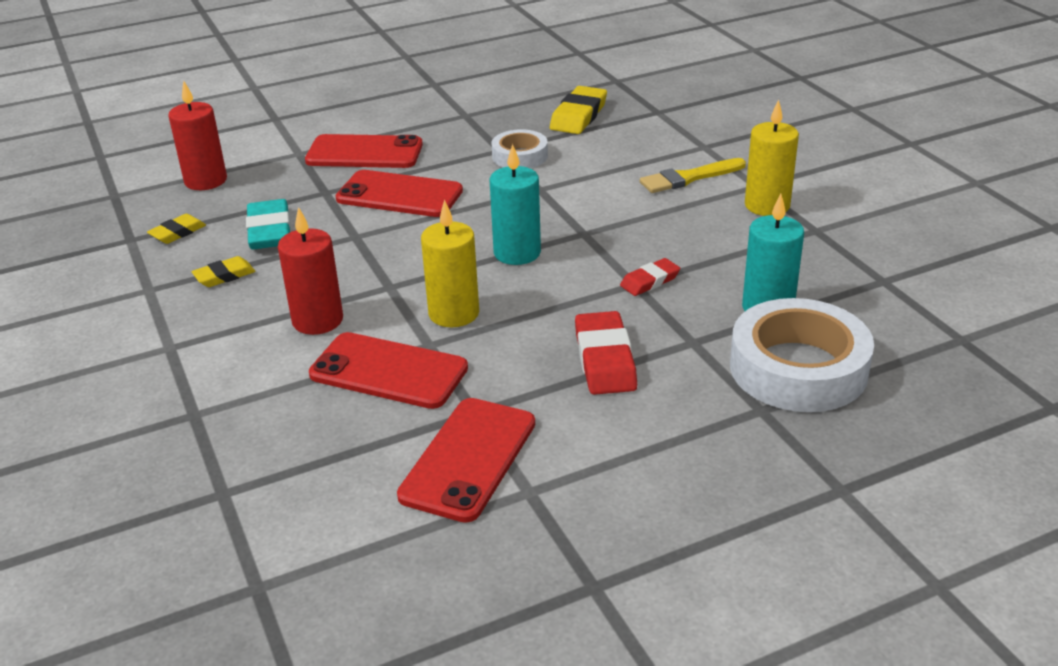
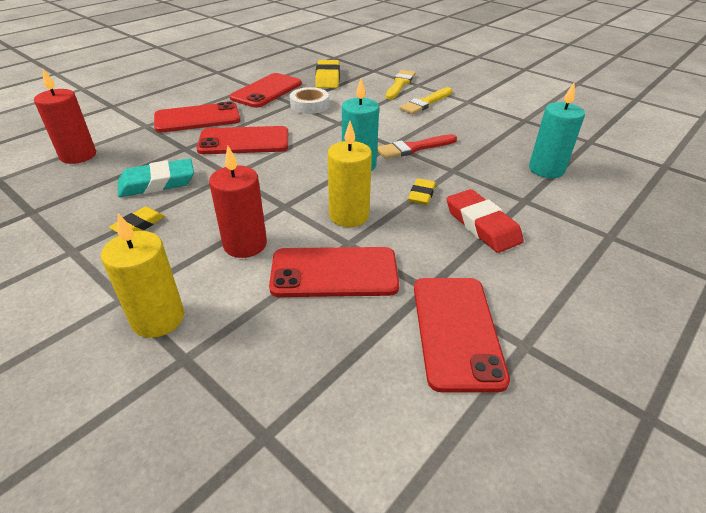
camera: 25 degrees left, 5 degrees up
yellow eraser [147,214,206,244] -> yellow eraser moved to [408,178,436,205]
turquoise eraser [246,199,291,249] -> turquoise eraser turned 75 degrees counterclockwise [118,159,194,197]
red eraser [620,258,680,296] -> none
white tape [730,298,874,412] -> none
yellow candle [745,99,799,216] -> yellow candle moved to [101,213,184,338]
none -> red phone [229,73,302,108]
none -> red brush [377,134,457,159]
none -> yellow brush [386,70,416,99]

